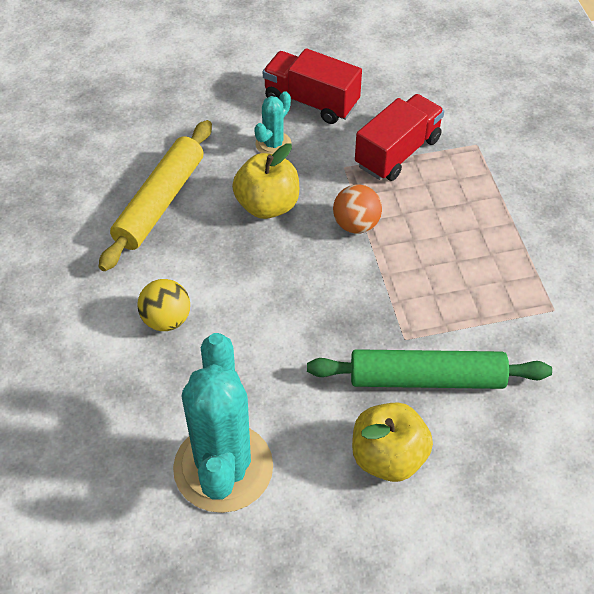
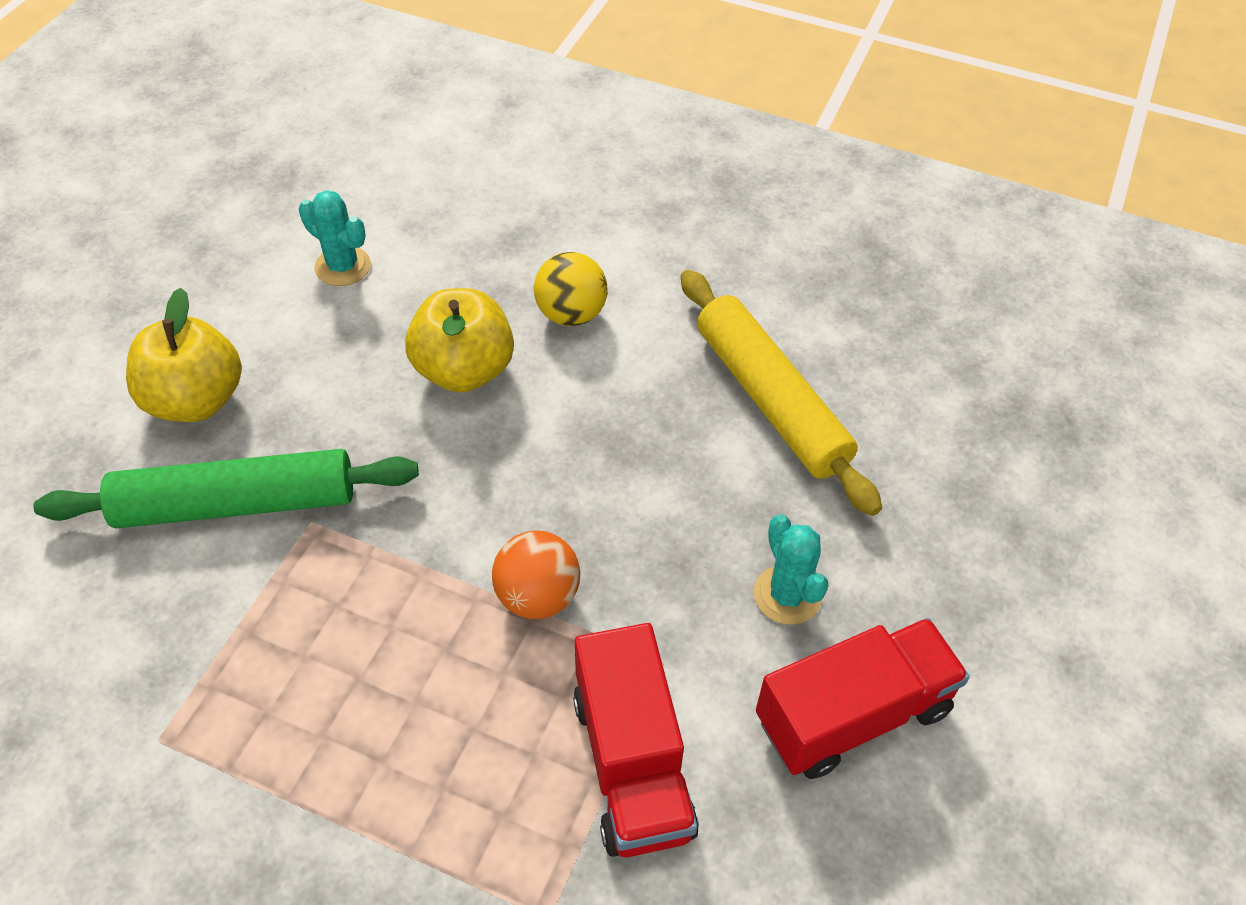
camera: 125 degrees right, 0 degrees up
turquoise cactus [173,333,273,513] -> turquoise cactus [299,190,371,286], size x0.46
yellow apple [232,143,299,219] -> yellow apple moved to [405,288,514,393]
green rolling pin [307,349,552,389] -> green rolling pin turned 45 degrees clockwise [33,449,419,528]

